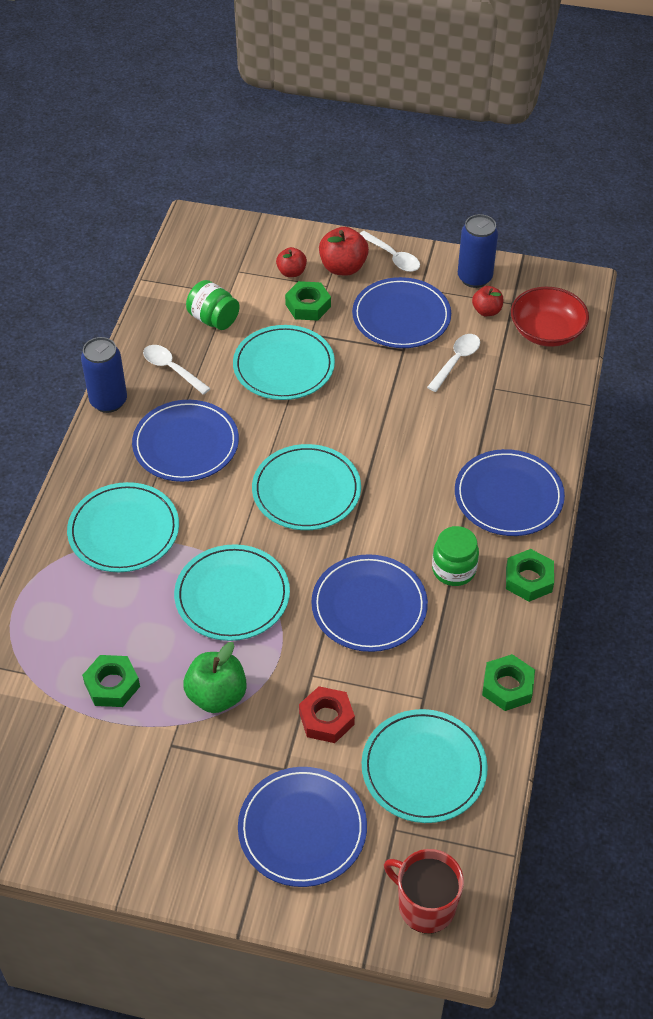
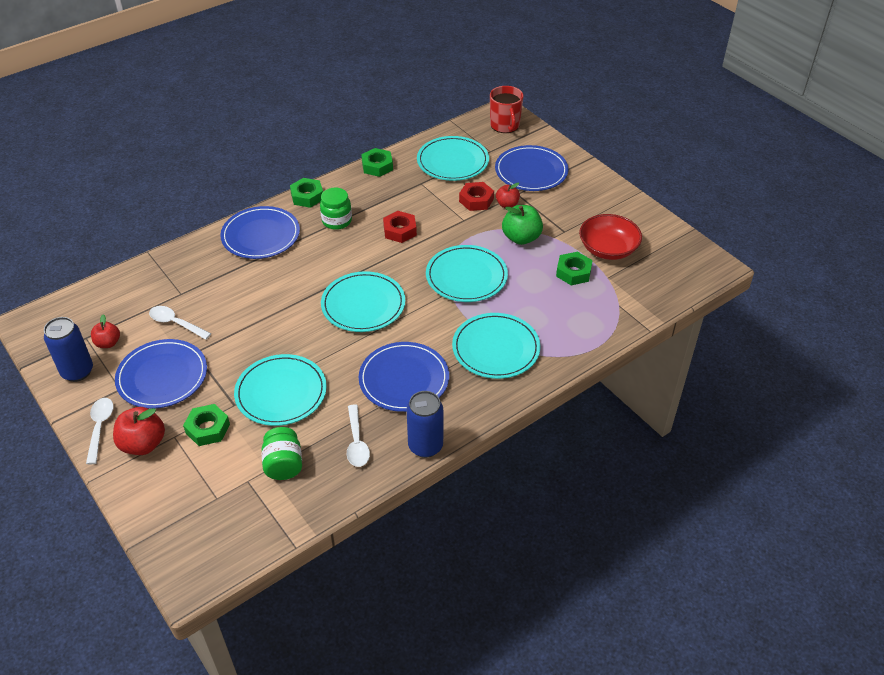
camera: 140 degrees left, 5 degrees down
red apple [276,247,307,277] -> red apple moved to [496,183,520,208]
blue plate [311,554,428,652] -> red nut [383,211,417,243]
white spoon [427,334,480,392] -> white spoon turned 45 degrees clockwise [149,306,211,340]
red bowl [511,287,589,347] -> red bowl moved to [579,214,642,260]

